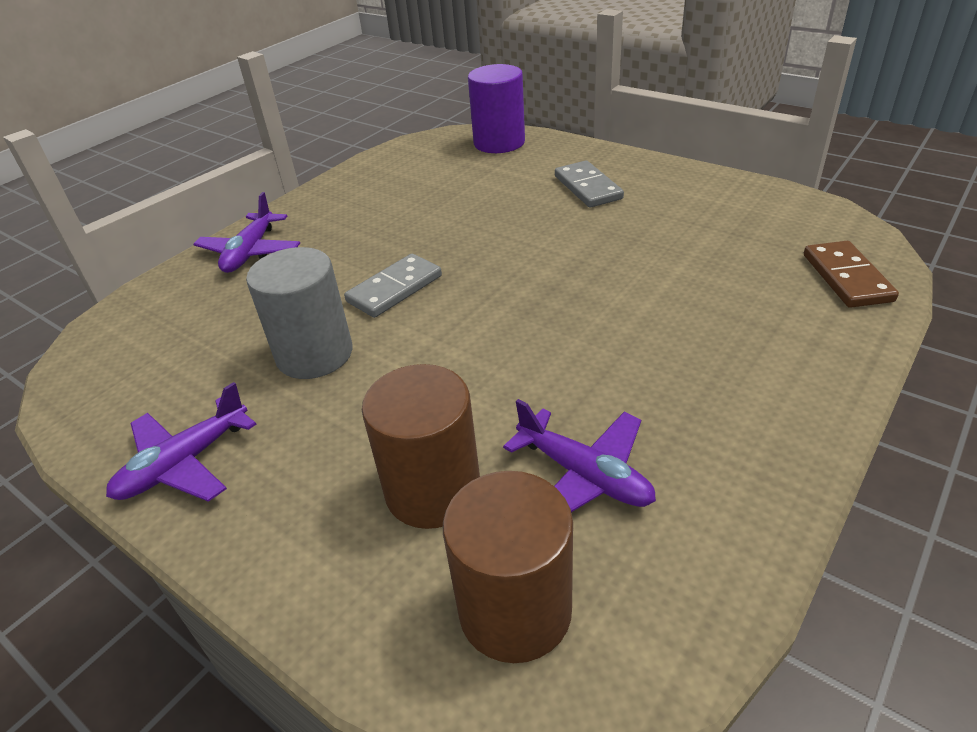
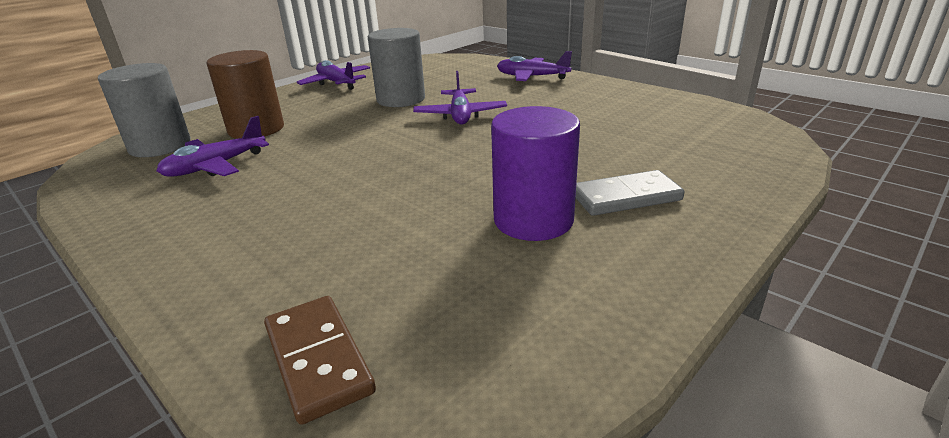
camera: 95 degrees right, 10 degrees down
grey domino [344,254,442,318] -> purple plane [413,71,507,125]
brown cylinder [443,471,573,663] -> grey cylinder [98,63,191,157]
purple cylinder [468,64,525,153] -> purple cylinder moved to [491,106,580,241]
brown domino [804,241,899,308] -> brown domino turned 60 degrees clockwise [264,296,376,425]

